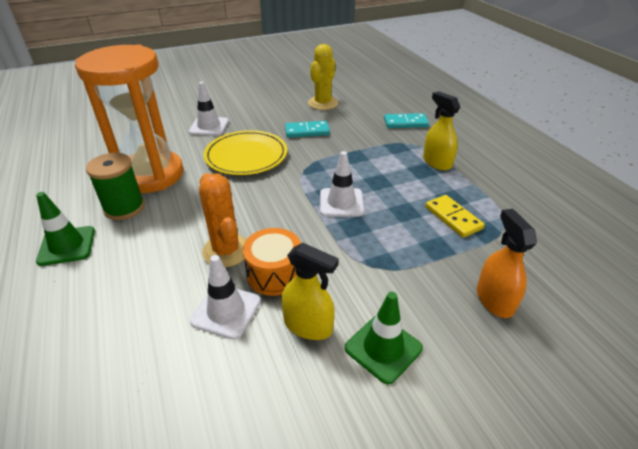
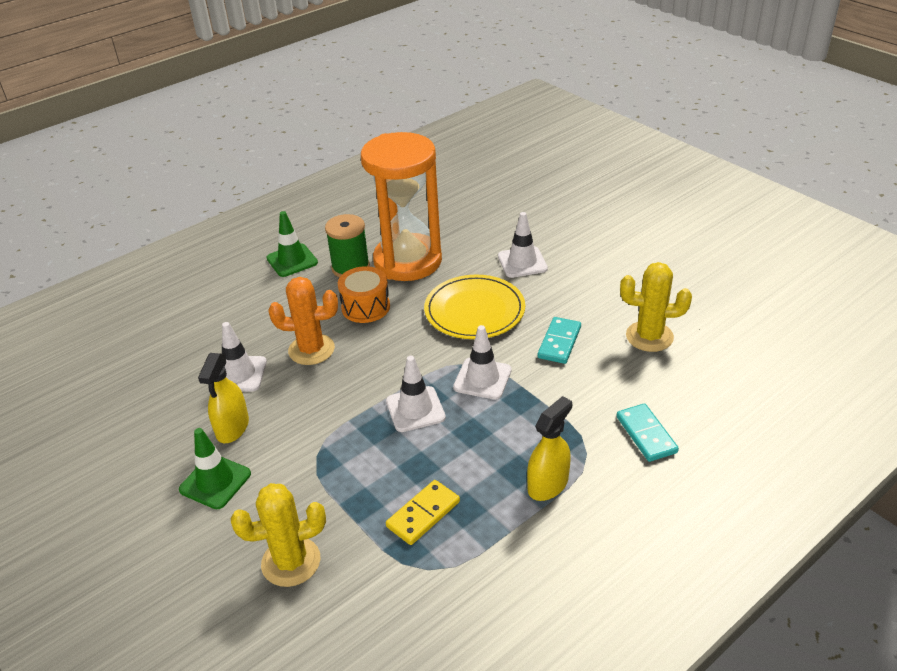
camera: 75 degrees right, 0 degrees up
orange cactus [199,173,247,267] -> orange cactus turned 45 degrees clockwise [268,277,338,365]
orange drum [243,228,301,296] -> orange drum moved to [338,266,390,323]
turquoise domino [285,121,330,138] -> turquoise domino turned 45 degrees clockwise [538,317,581,364]
orange spray bottle [477,209,537,318] -> yellow cactus [230,483,326,587]
none -> white traffic cone [453,325,512,400]

